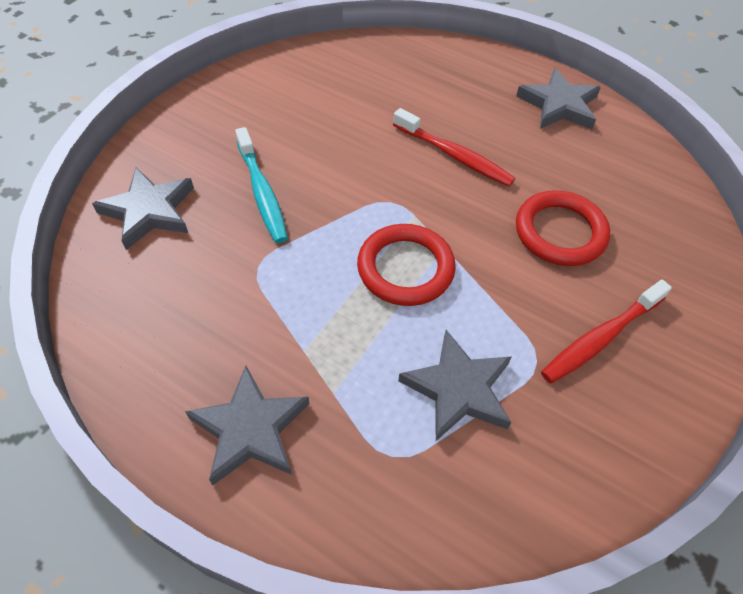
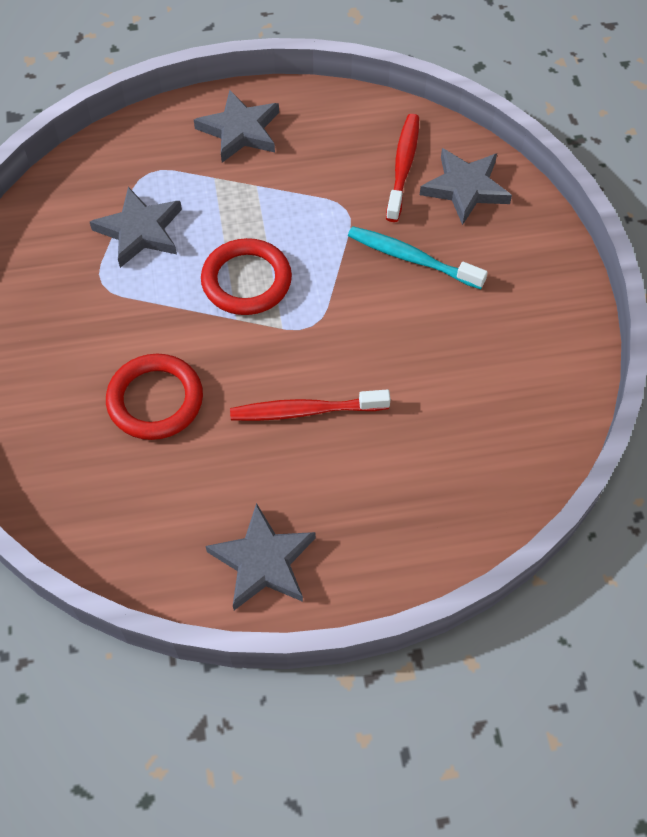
camera: 140 degrees right, 5 degrees up
red toothbrush [541,280,672,383] -> red toothbrush moved to [386,114,419,222]

